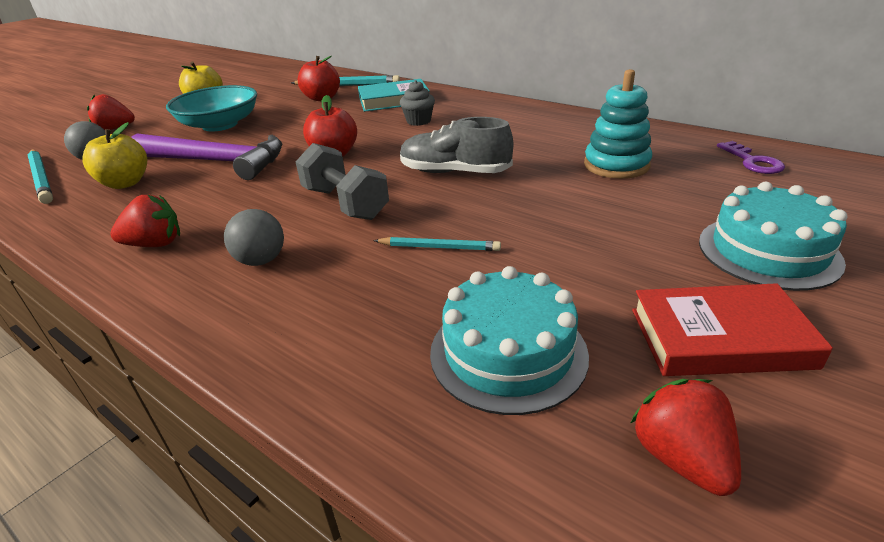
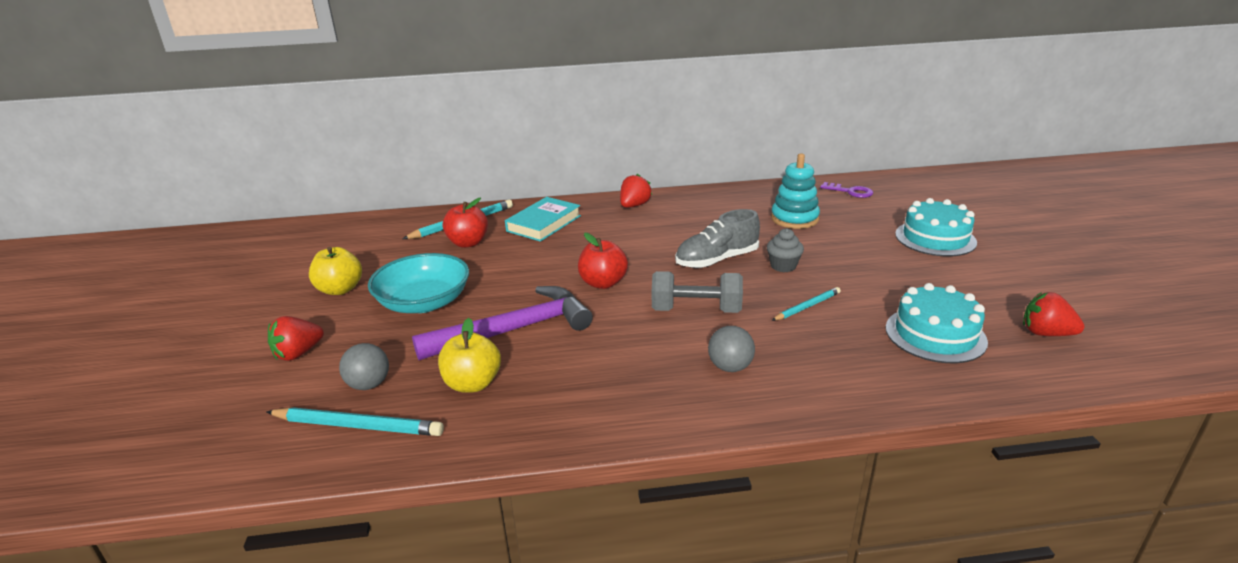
camera: 45 degrees left, 5 degrees down
red strawberry [110,195,180,247] -> red strawberry moved to [620,174,652,208]
grey cupcake [400,80,435,126] -> grey cupcake moved to [767,228,804,272]
red book [632,283,833,376] -> none

